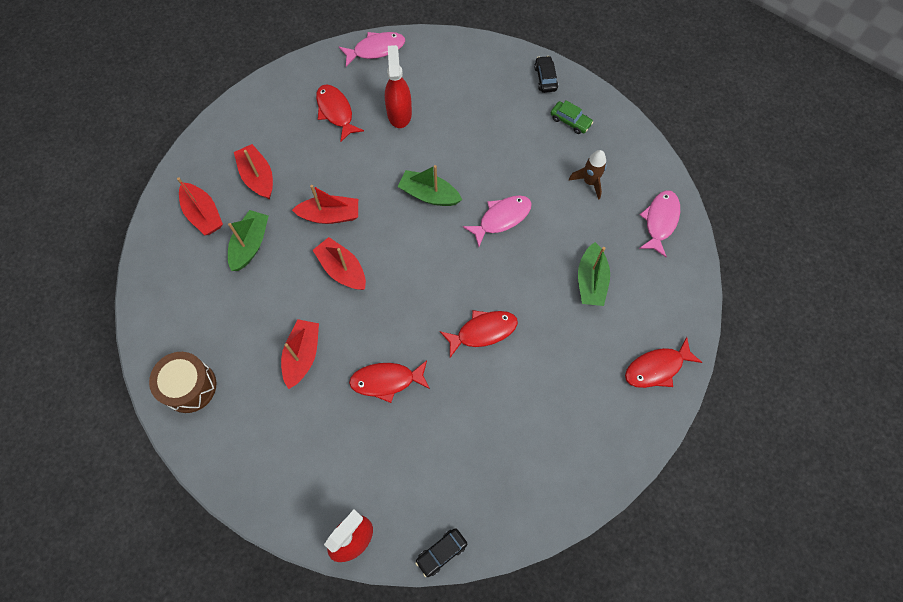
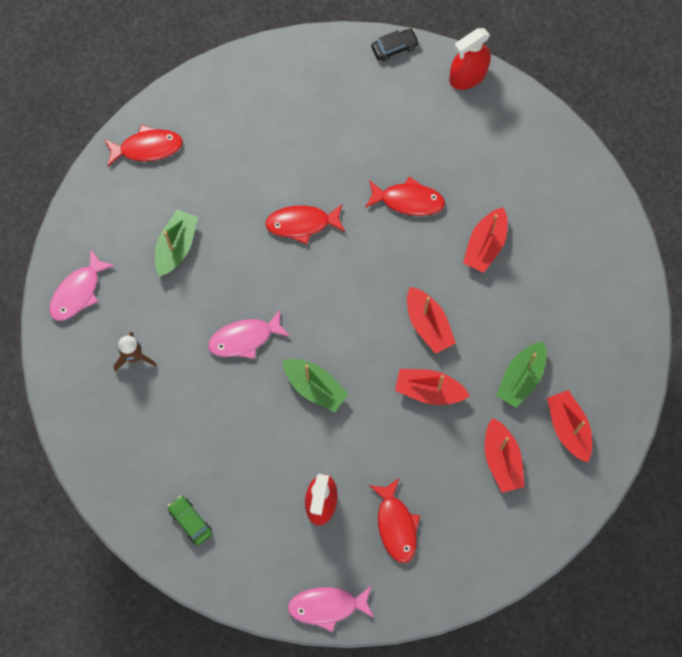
camera: 165 degrees left, 5 degrees up
brown drum [149,352,216,413] -> none
black car [534,56,558,93] -> none
green car [551,100,593,134] -> green car moved to [168,496,212,545]

